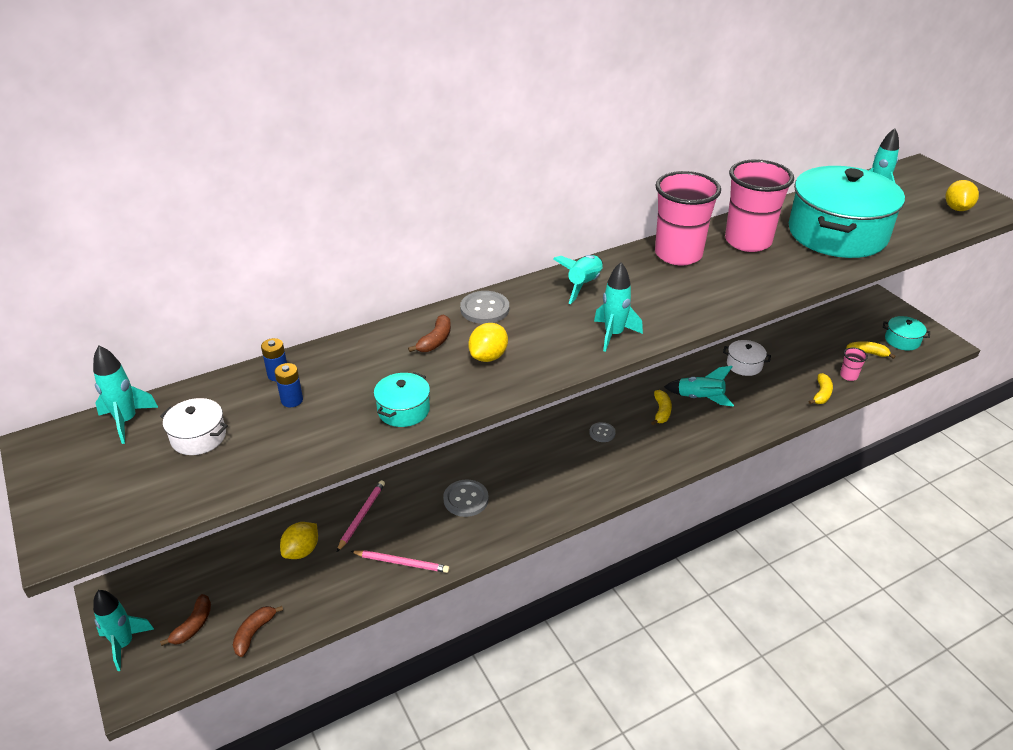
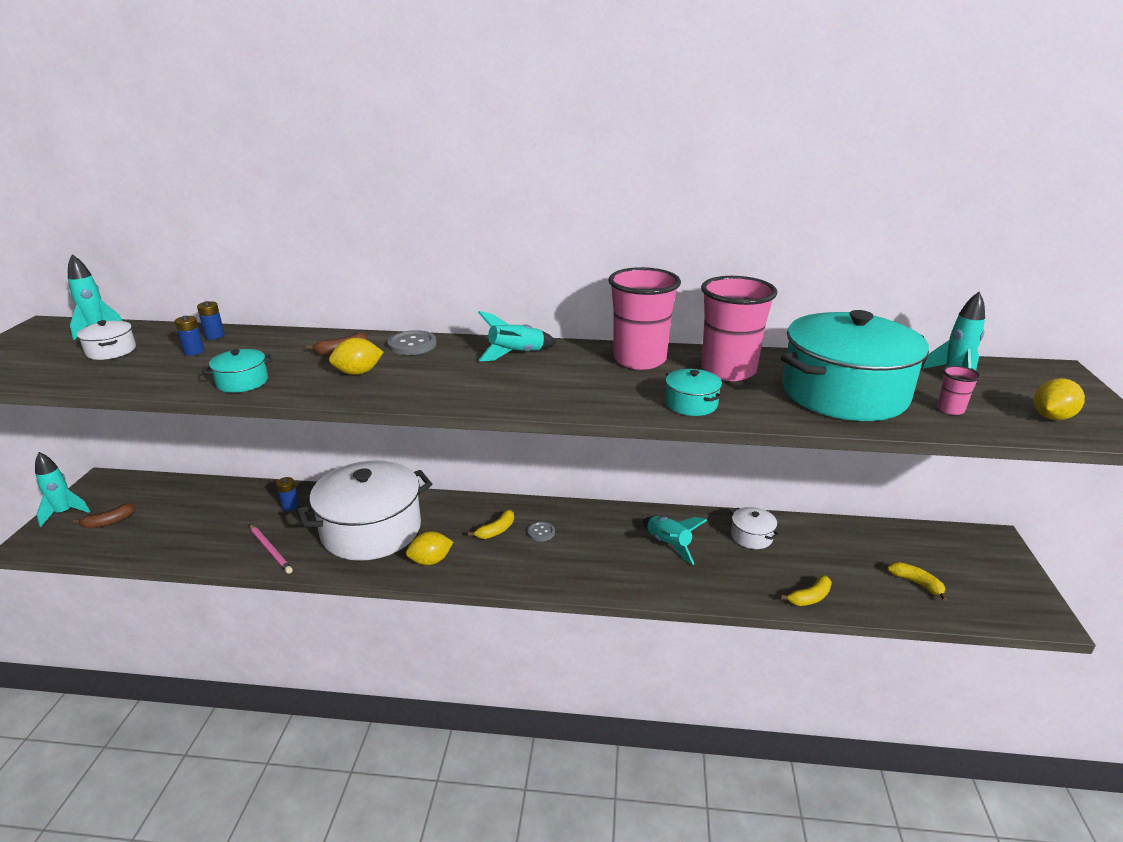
camera: 35 degrees right, 10 degrees down
brown banana [233,606,283,657] -> none
yellow lemon [280,522,318,559] -> yellow lemon moved to [406,531,453,565]
pink pencil [337,480,385,552] -> blue battery [276,477,299,511]
grey button [443,480,489,517] -> white pot [296,460,432,561]
turquoise rocket [594,262,643,352] -> none
yellow banana [651,390,672,425] -> yellow banana moved to [468,510,514,539]
pink cup [840,347,868,381] -> pink cup moved to [937,366,981,415]
turquoise pot [883,316,930,351] -> turquoise pot moved to [665,369,723,416]

